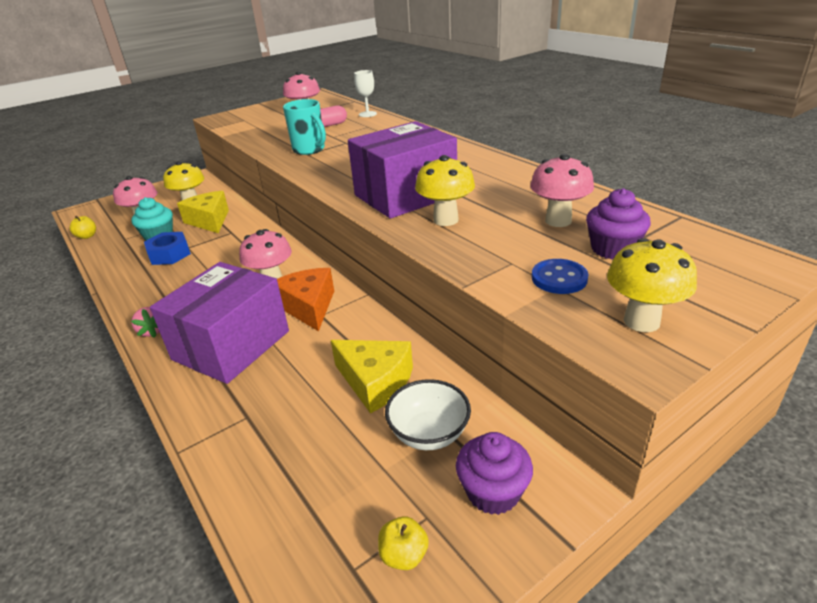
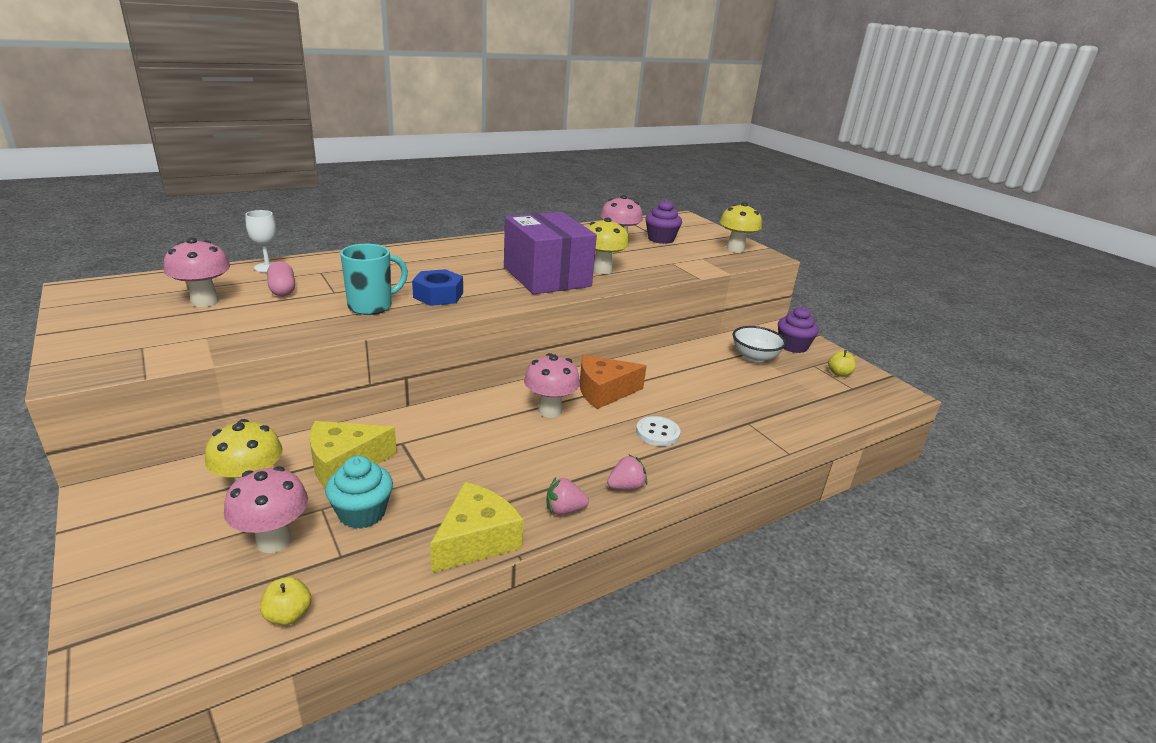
camera: 90 degrees left, 5 degrees down
blue nut [144,232,191,265] -> blue nut moved to [412,269,463,306]
purple box [150,262,289,384] -> white button [636,416,681,446]
yellow cheese [331,340,413,414] -> yellow cheese moved to [430,482,524,573]
blue button [532,259,589,294] -> none
none -> pink strawberry [546,477,589,515]

